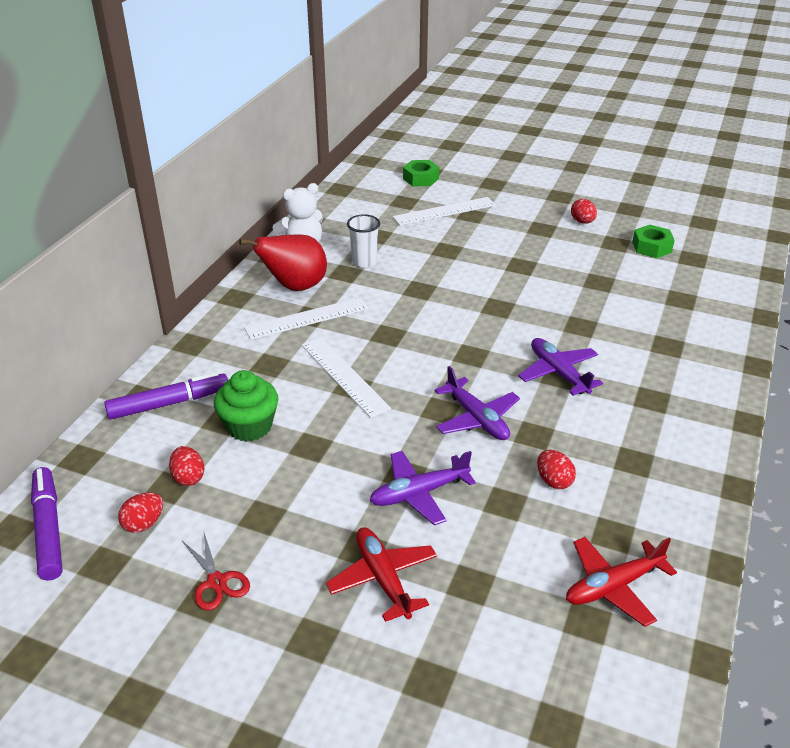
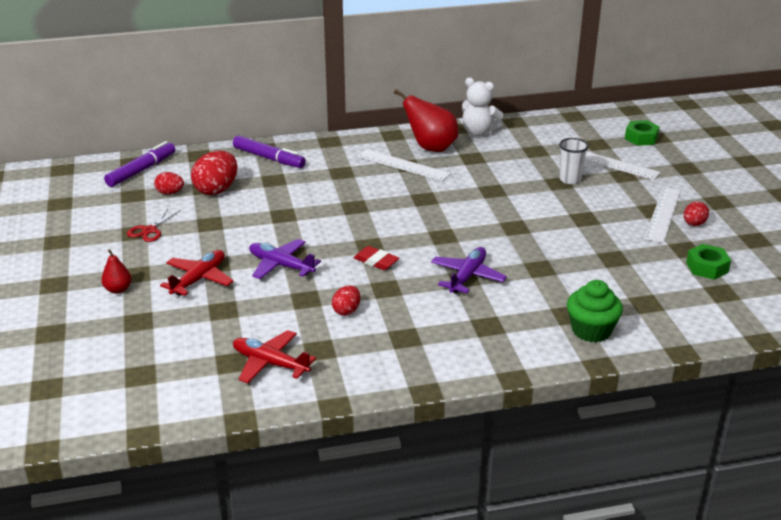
camera: 55 degrees right, 5 degrees down
red egg [169,446,205,486] -> red egg [191,151,237,195], size x1.81
green cupcake [214,370,278,442] -> green cupcake moved to [567,280,623,342]
white ruler [302,337,391,418] -> white ruler moved to [644,187,681,243]
white cup [347,214,380,268] -> white cup moved to [559,138,589,184]
purple plane [435,366,520,440] -> red eraser [354,246,399,270]
none -> red pear [101,249,131,294]

